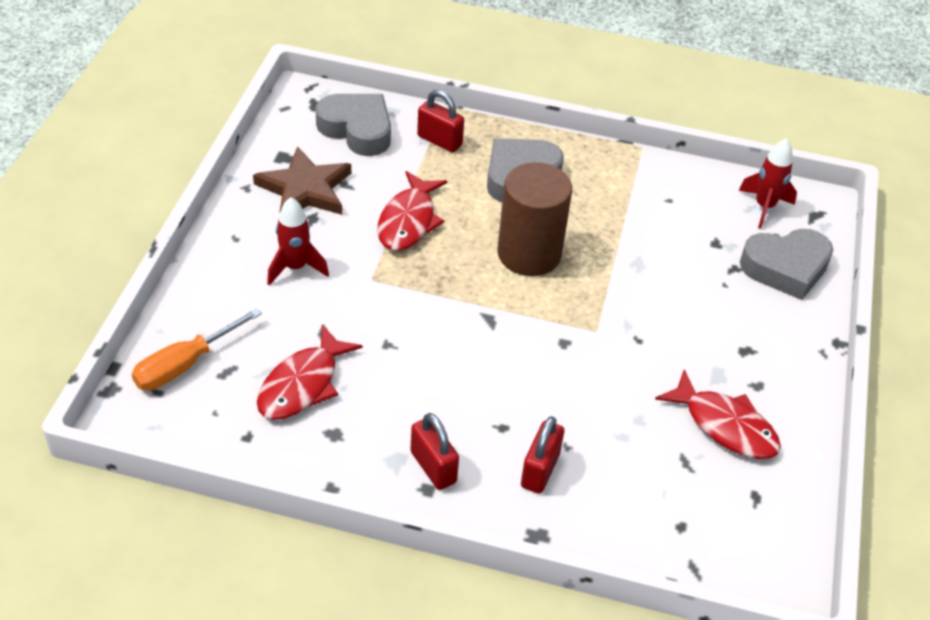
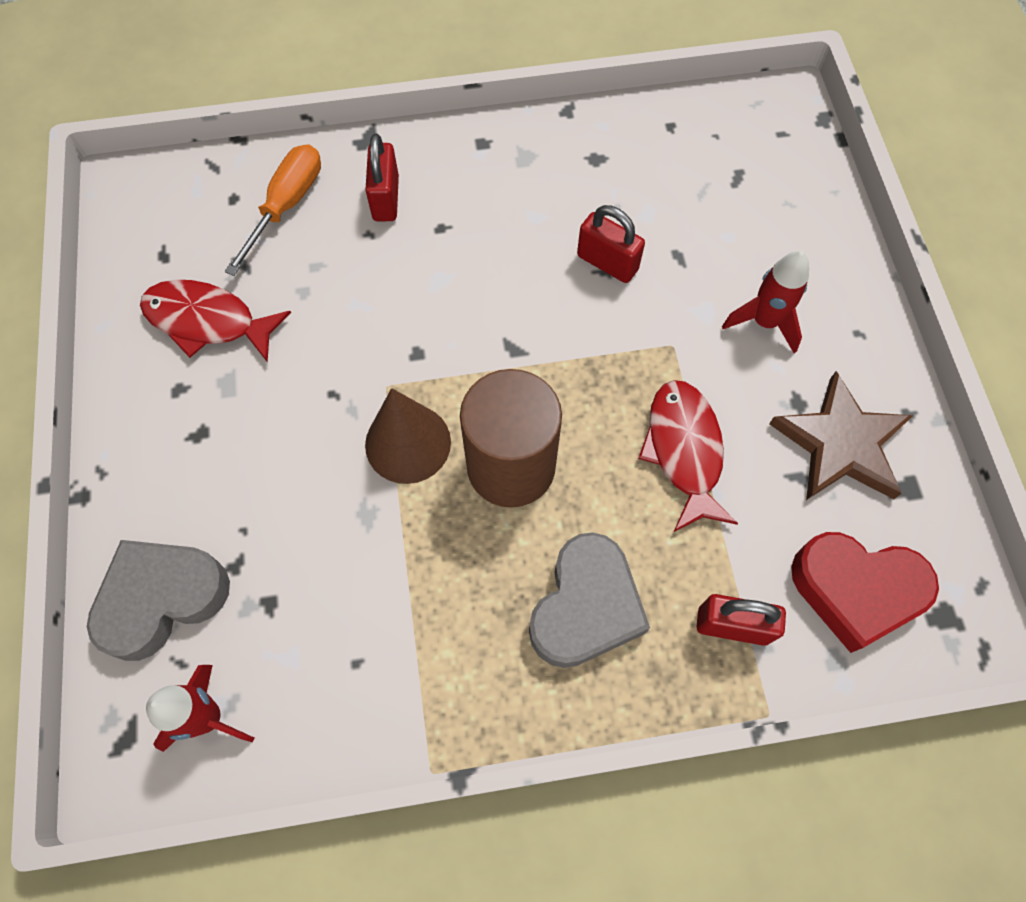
camera: 160 degrees right, 20 degrees up
orange screwdriver [132,308,262,391] -> orange screwdriver moved to [225,144,321,276]
red fish [257,324,363,420] -> none
grey heart [315,94,391,156] -> red heart [791,532,939,653]
red padlock [411,413,459,490] -> red padlock moved to [577,205,645,283]
none -> brown cone [365,388,451,484]

